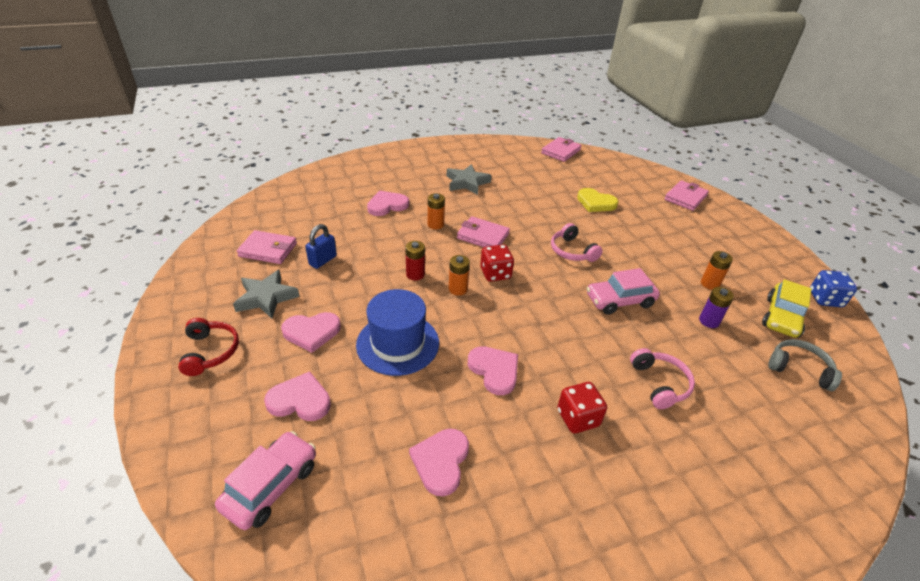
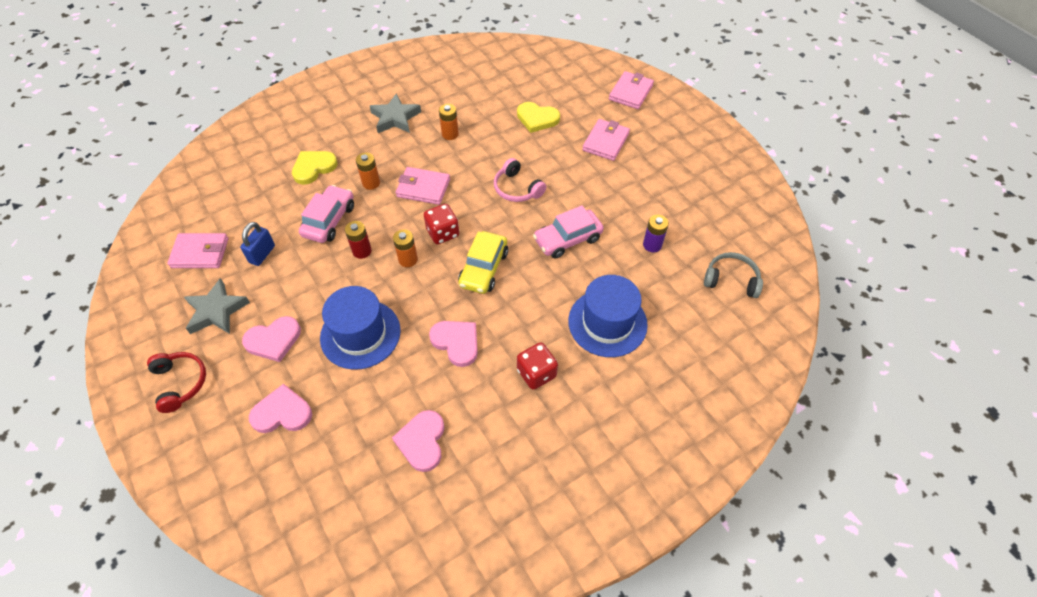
camera: 10 degrees left, 15 degrees up
pink car [215,431,316,530] -> pink car moved to [299,185,354,243]
pink heart [367,191,409,216] -> yellow heart [292,151,338,185]
pink wallet [541,137,582,162] -> pink wallet moved to [582,119,630,161]
pink headphones [630,348,695,409] -> blue hat [568,275,648,357]
orange battery [701,251,733,290] -> orange battery moved to [439,104,459,140]
yellow car [762,279,811,338] -> yellow car moved to [458,231,508,294]
blue dice [810,270,857,307] -> none

